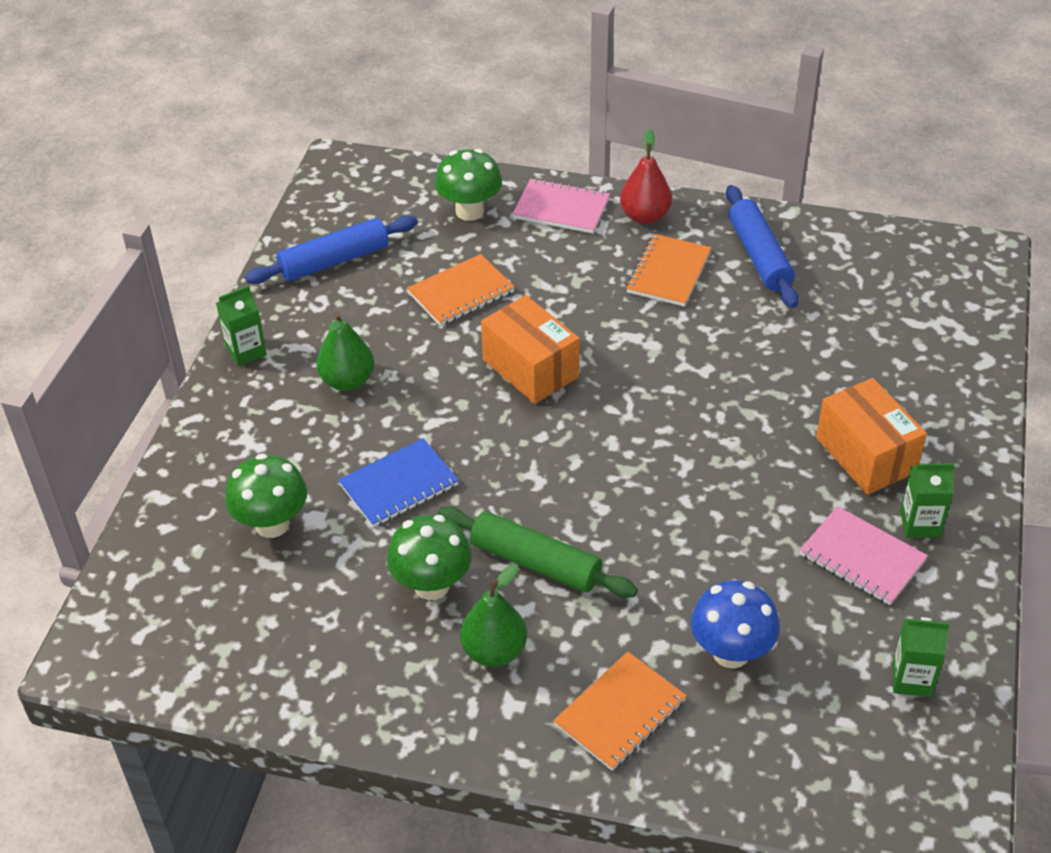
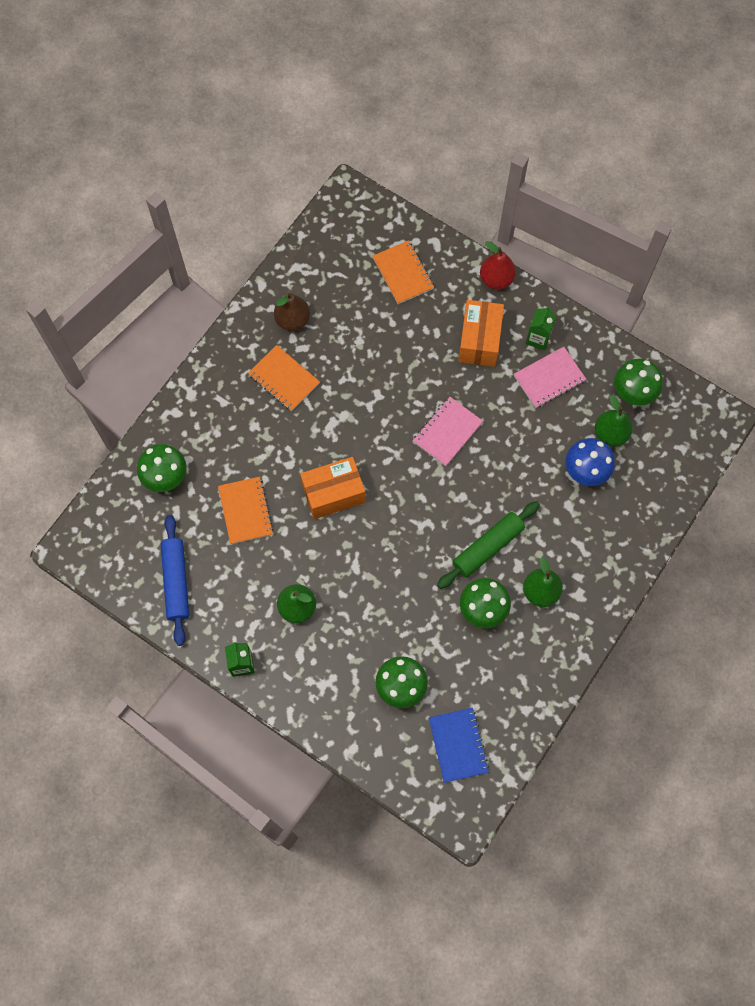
camera: 70 degrees left, 25 degrees up
blue notebook [338,438,459,527] -> blue notebook moved to [429,708,489,783]
pink notebook [513,178,610,234] -> pink notebook moved to [413,397,483,466]
orange notebook [553,651,687,771] -> orange notebook moved to [373,240,434,304]
red pear [620,129,672,224] -> red pear moved to [480,241,516,289]
blue rolling pin [726,185,799,308] -> brown pear [274,293,310,331]
orange box [816,378,927,495] -> orange box turned 75 degrees counterclockwise [458,300,504,367]
green carton [892,617,949,697] -> green mushroom [614,359,663,405]
none -> green pear [595,395,633,446]

